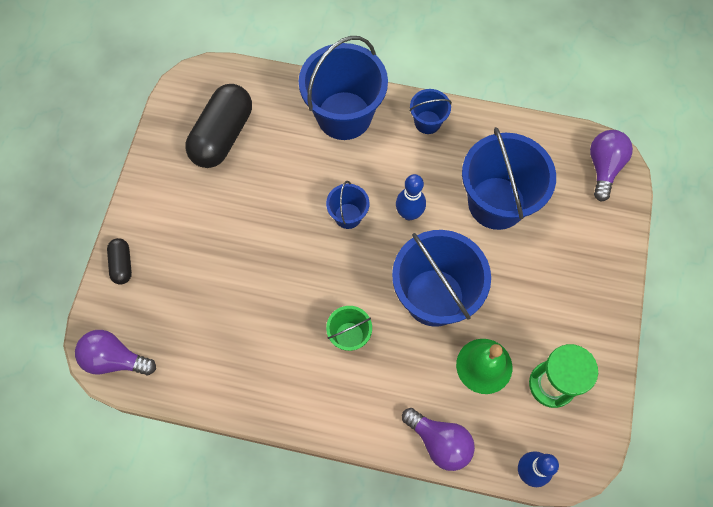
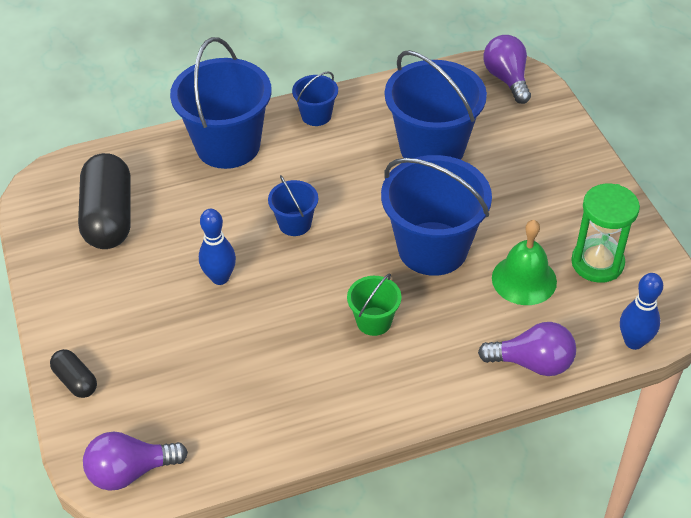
camera: 30 degrees left, 20 degrees down
blue bowling pin [396,174,426,221] -> blue bowling pin moved to [199,209,236,285]

